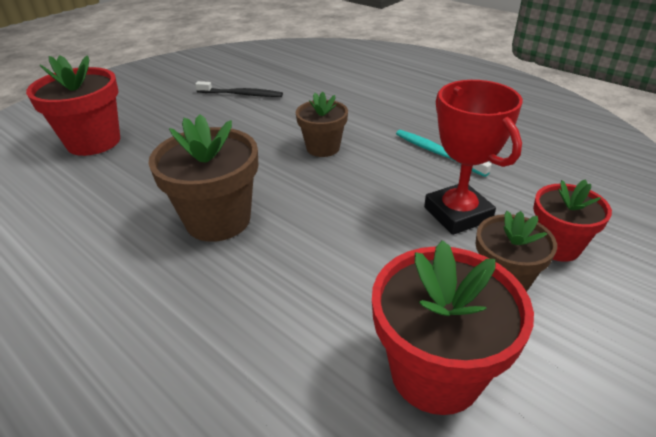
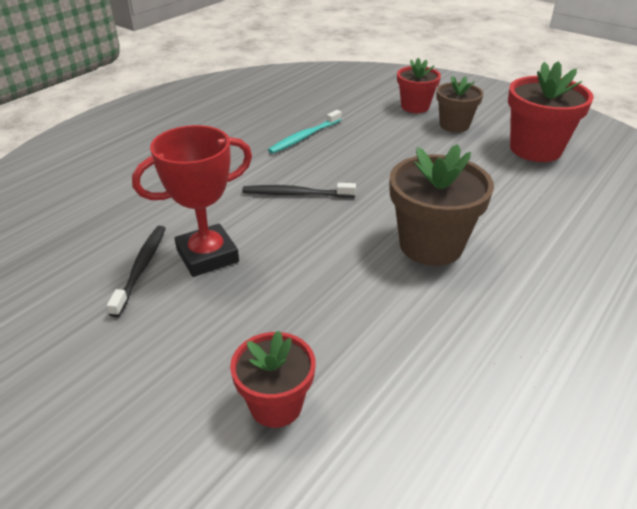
camera: 95 degrees left, 0 degrees up
red flower pot [26,55,120,156] -> red flower pot [230,330,316,428], size x0.63
brown flower pot [296,92,348,157] -> black toothbrush [242,183,356,198]
red trophy [424,80,523,235] -> red trophy moved to [132,125,252,277]

